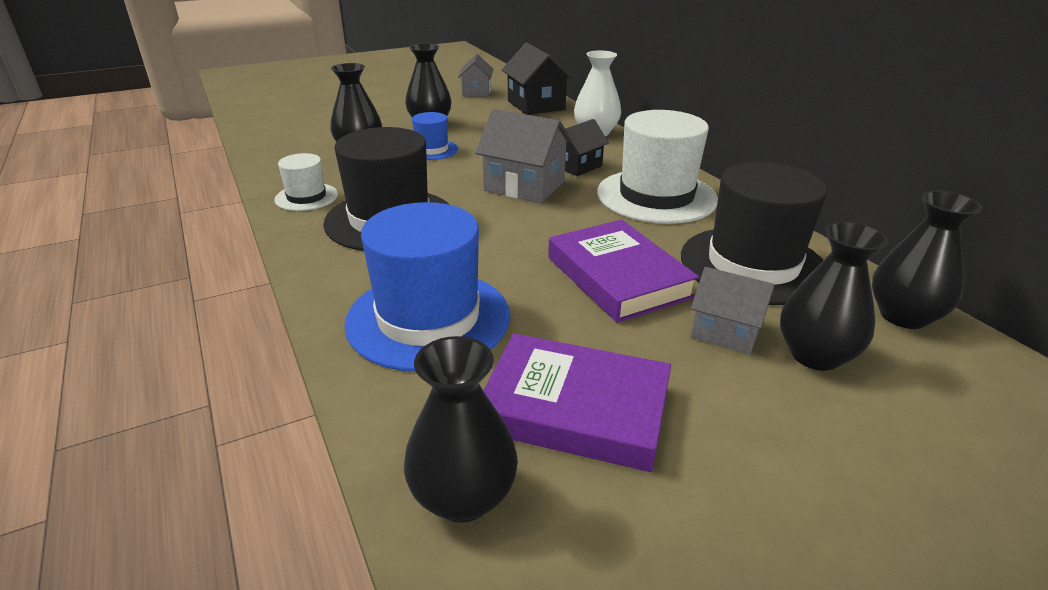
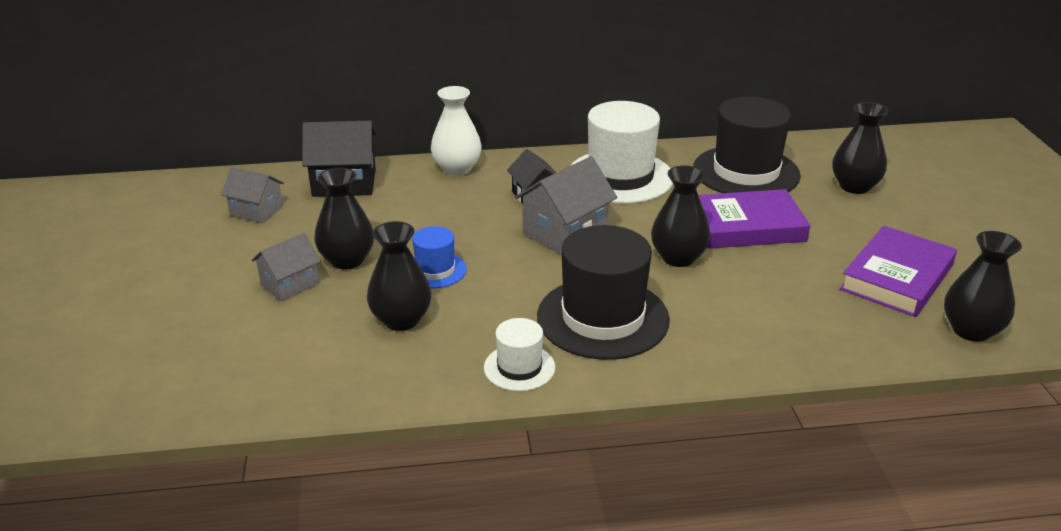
camera: 70 degrees left, 0 degrees up
blue hat [344,202,510,372] -> none
grey house [691,267,775,355] -> grey house moved to [252,233,321,301]
black vase [872,190,982,329] -> black vase moved to [651,165,710,267]

